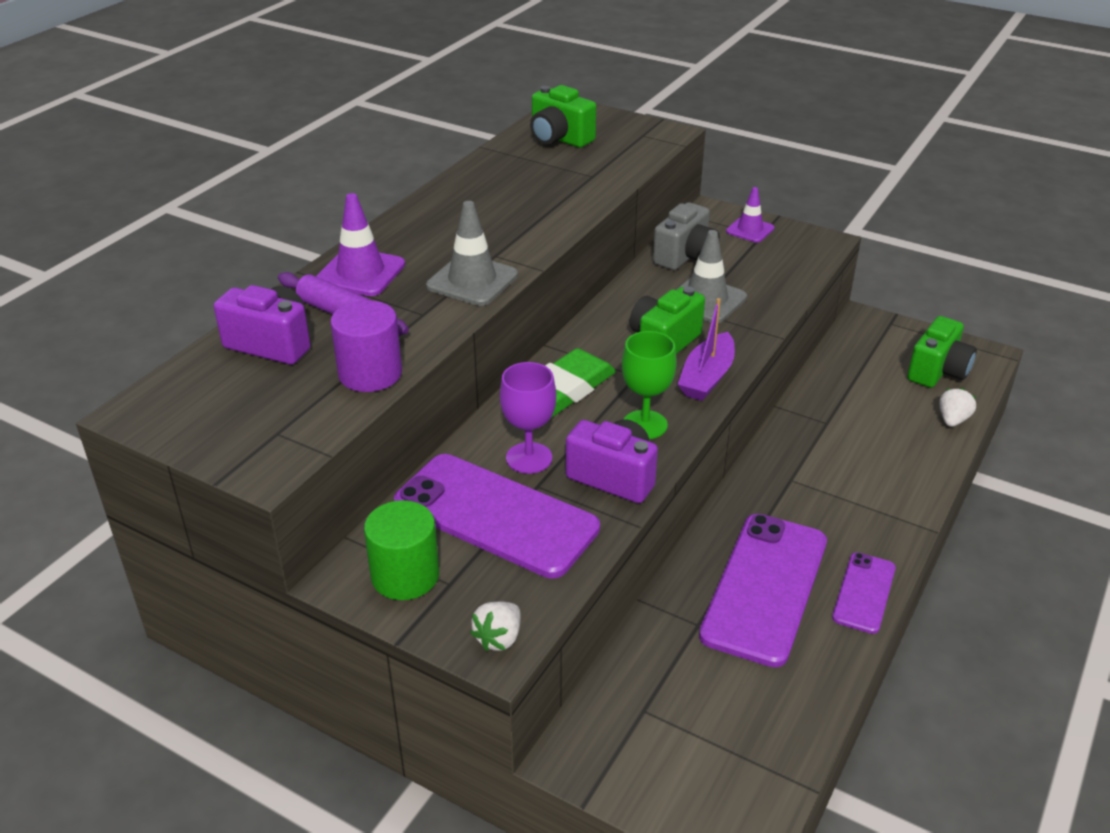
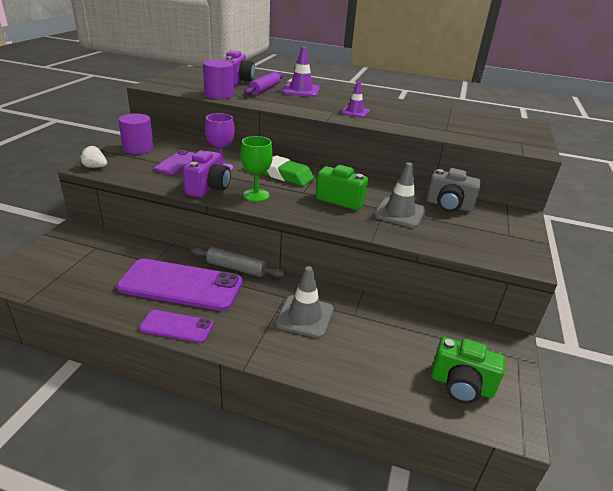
camera: 75 degrees right, 5 degrees down
green cylinder [364,500,439,600] -> purple cylinder [118,113,154,154]
purple phone [394,454,600,578] -> purple phone [154,150,195,175], size x0.53
grey traffic cone [426,201,518,306] -> grey traffic cone moved to [275,266,334,338]
green camera [530,85,596,148] -> none
purple boat [678,298,735,401] -> none
purple traffic cone [726,187,774,243] -> purple traffic cone moved to [340,81,370,118]
white strawberry [939,388,976,427] -> none
none -> grey rolling pin [190,247,285,277]

